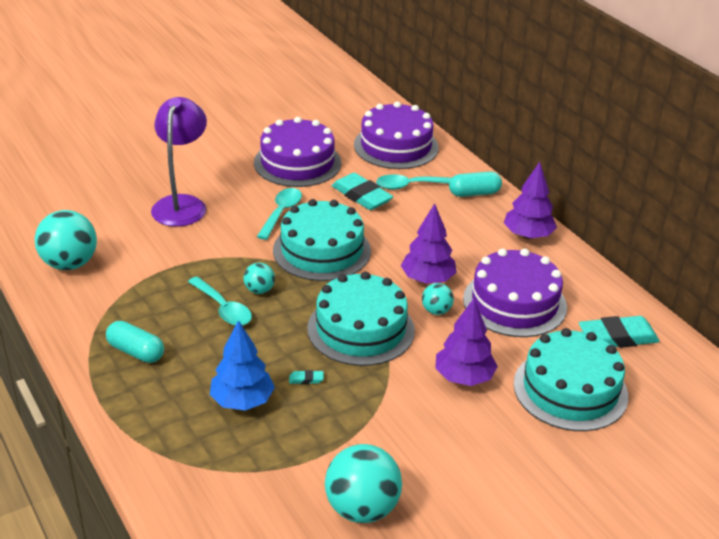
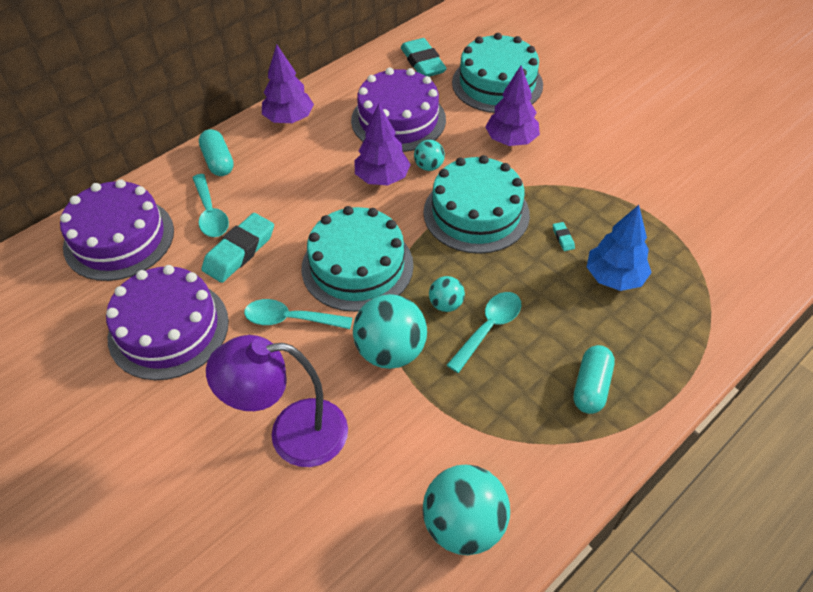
camera: 100 degrees left, 15 degrees up
turquoise ball [325,444,402,523] -> turquoise ball moved to [353,294,427,369]

